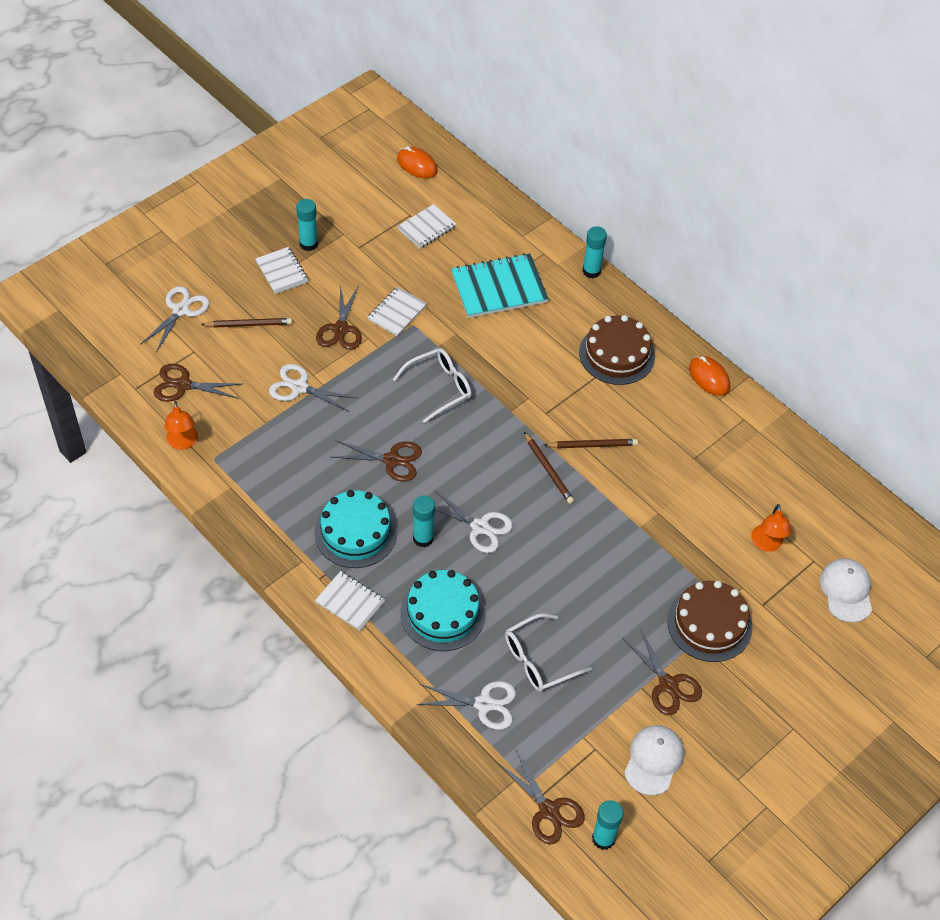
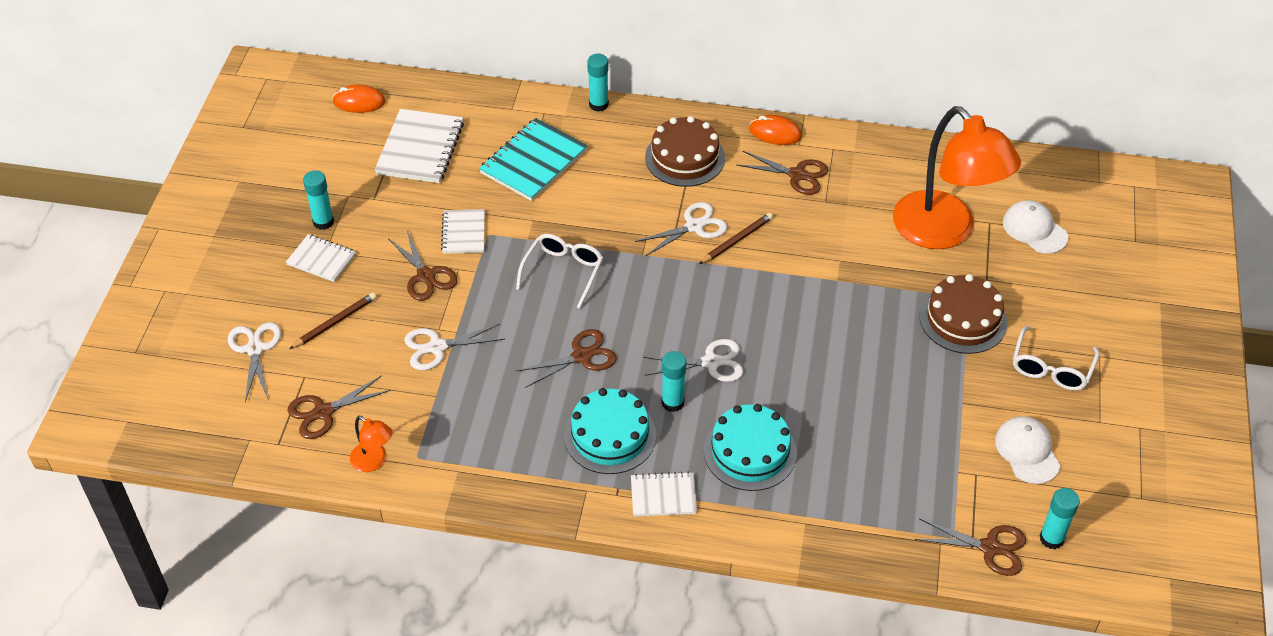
camera: 35 degrees left, 5 degrees down
white notebook [397,204,457,249] -> white notebook [374,109,464,183], size x1.69
white scissors [416,681,516,730] -> white scissors moved to [635,202,727,256]
white glasses [505,613,592,692] -> white glasses moved to [1013,326,1100,390]
brown pencil [524,432,574,504] -> none
brown scissors [623,628,702,715] -> brown scissors moved to [737,151,828,195]
orange lamp [751,504,791,552] -> orange lamp [893,106,1021,249], size x2.48

